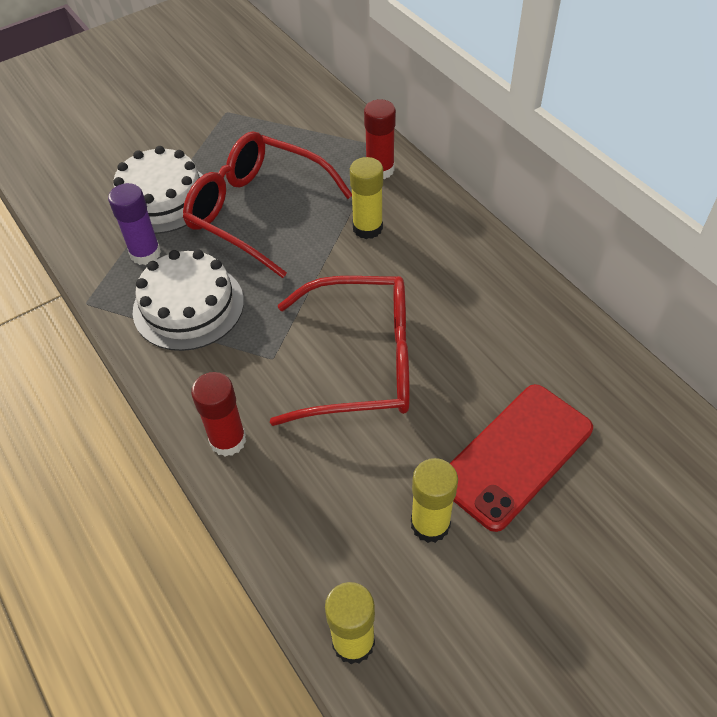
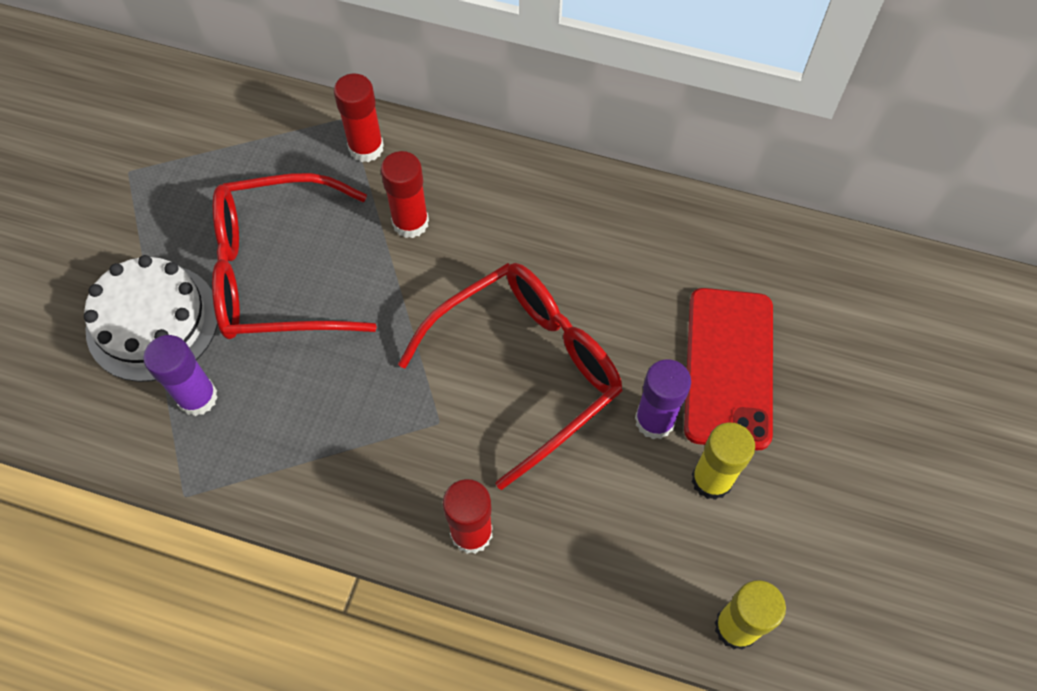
camera: 40 degrees left, 10 degrees up
white cake [133,249,244,351] -> none
yellow glue stick [350,157,383,239] -> red glue stick [381,151,429,238]
none -> purple glue stick [635,359,691,439]

